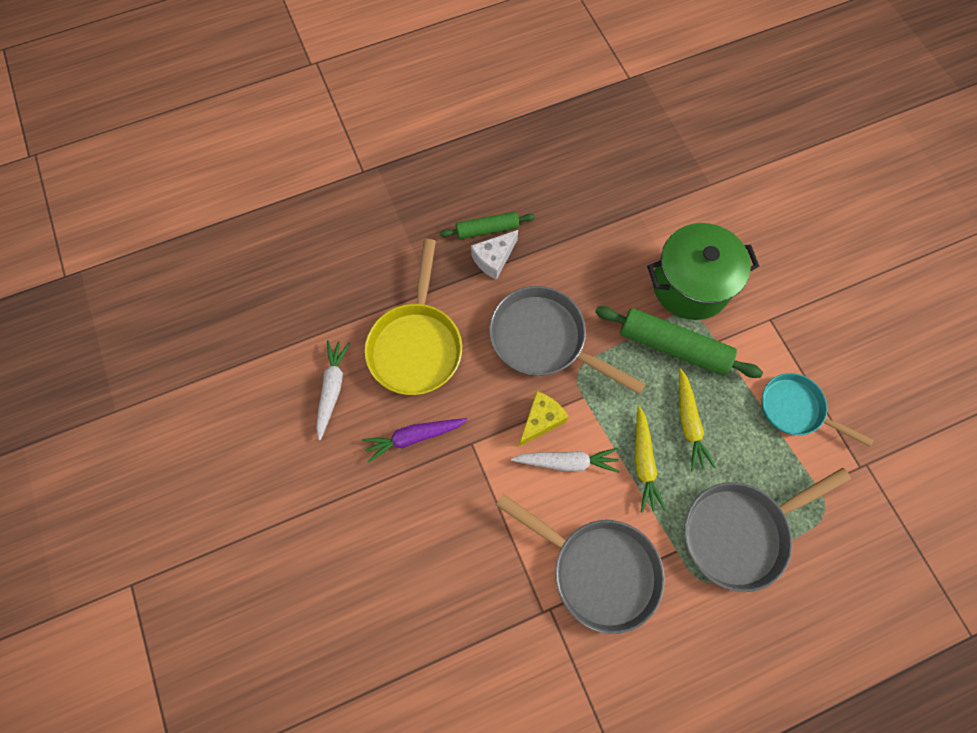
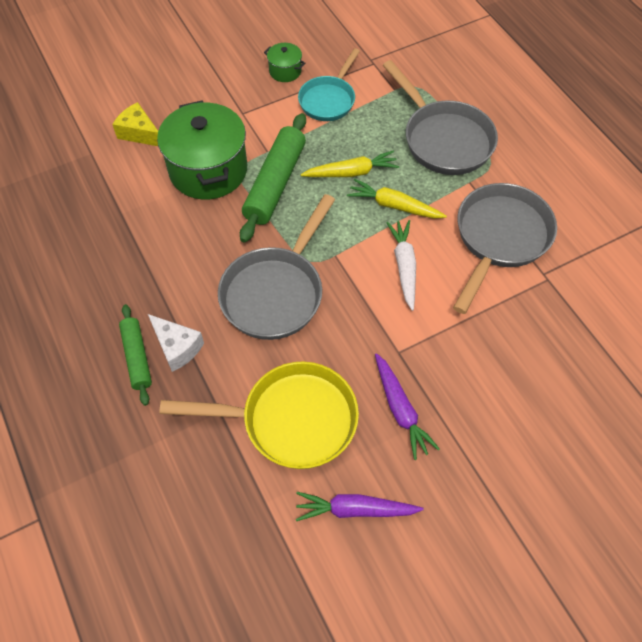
camera: 95 degrees left, 10 degrees down
white carrot [316,340,350,440] -> purple carrot [296,492,424,521]
yellow cheese [519,391,569,447] -> yellow cheese moved to [112,102,158,146]
yellow carrot [635,406,666,513] -> yellow carrot turned 150 degrees counterclockwise [347,179,447,218]
none -> green pot [264,43,305,82]

